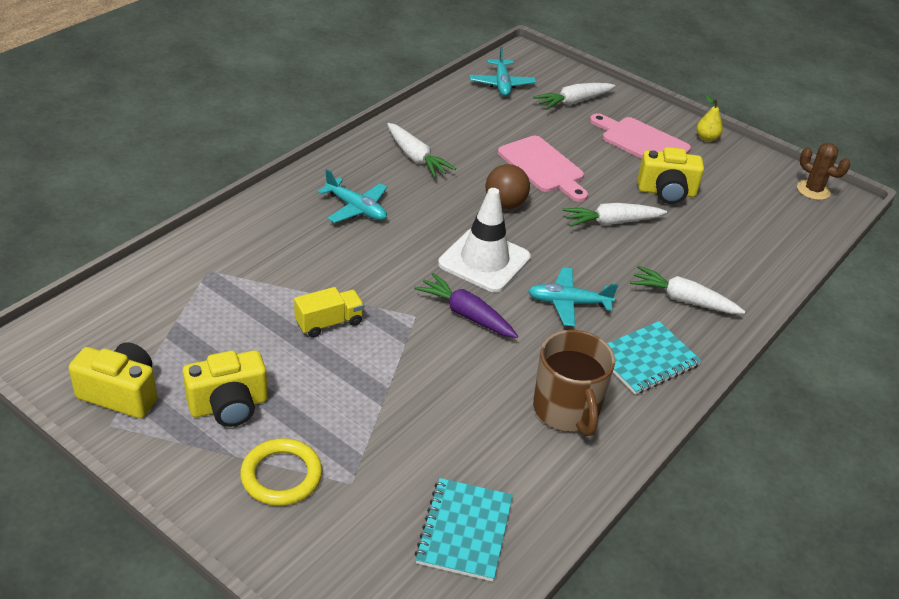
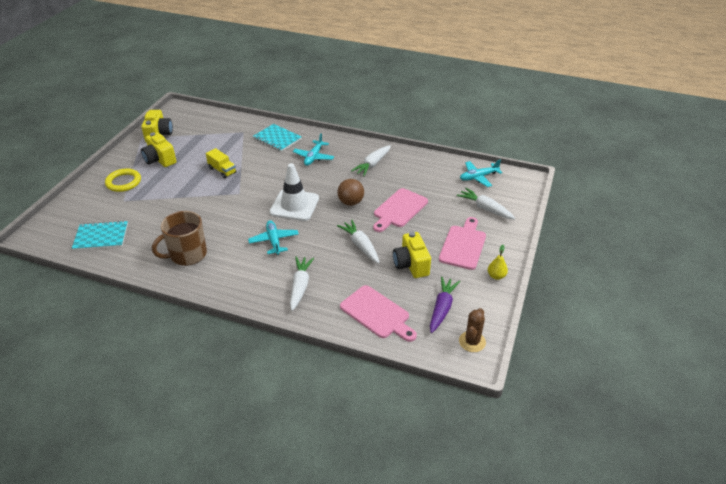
camera: 75 degrees right, 0 degrees up
purple carrot [414,273,518,338] -> purple carrot moved to [430,277,460,333]
turquoise notebook [607,321,702,395] -> turquoise notebook moved to [253,124,302,152]
none -> pink cutting board [340,285,417,342]

